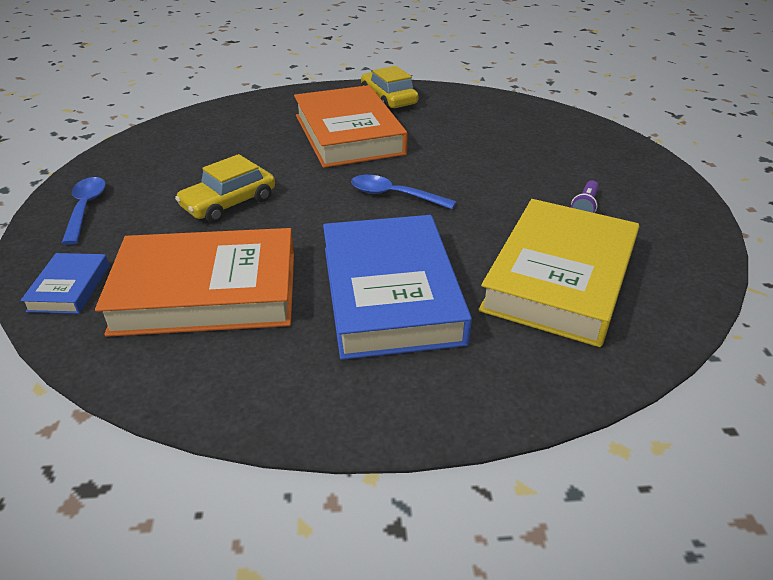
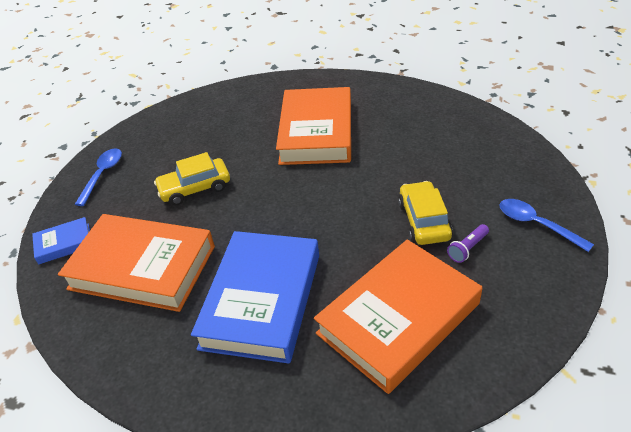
camera: 25 degrees right, 5 degrees up
blue book [20,253,109,314] -> blue book turned 45 degrees clockwise [32,217,90,265]
blue spoon [351,175,456,209] -> blue spoon moved to [499,199,594,252]
yellow car [361,66,418,110] -> yellow car moved to [398,181,453,245]
yellow book [478,199,639,347] -> orange book [314,240,482,394]

